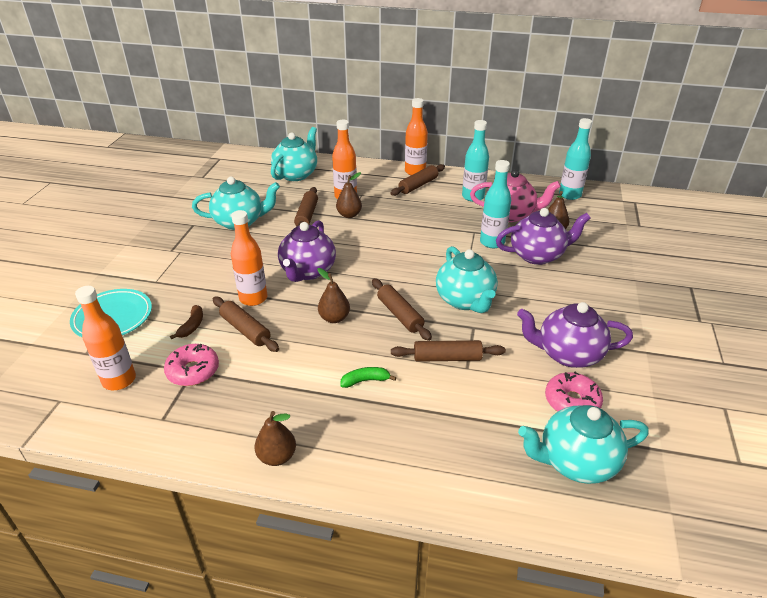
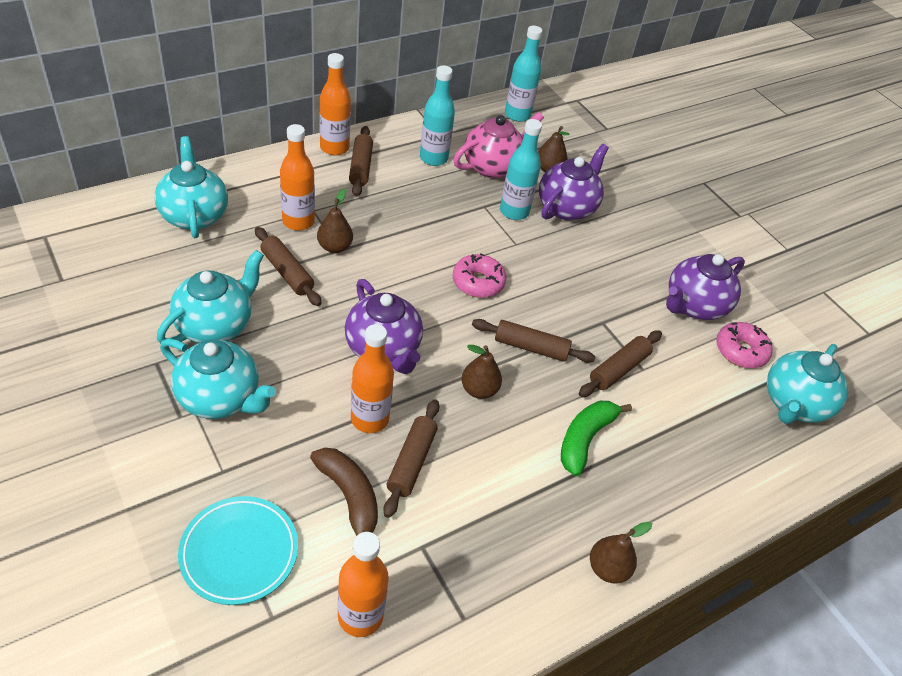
camera: 50 degrees left, 10 degrees up
pink donut [164,344,219,386] -> pink donut moved to [452,253,506,298]
brown banana [170,305,203,340] -> brown banana [310,448,378,536], size x1.68
brown rolling pin [213,297,279,352] -> brown rolling pin turned 75 degrees counterclockwise [383,399,439,518]
green banana [340,367,396,388] -> green banana [561,401,632,476], size x1.68
turquoise teapot [436,246,498,313] -> turquoise teapot moved to [160,338,276,419]

